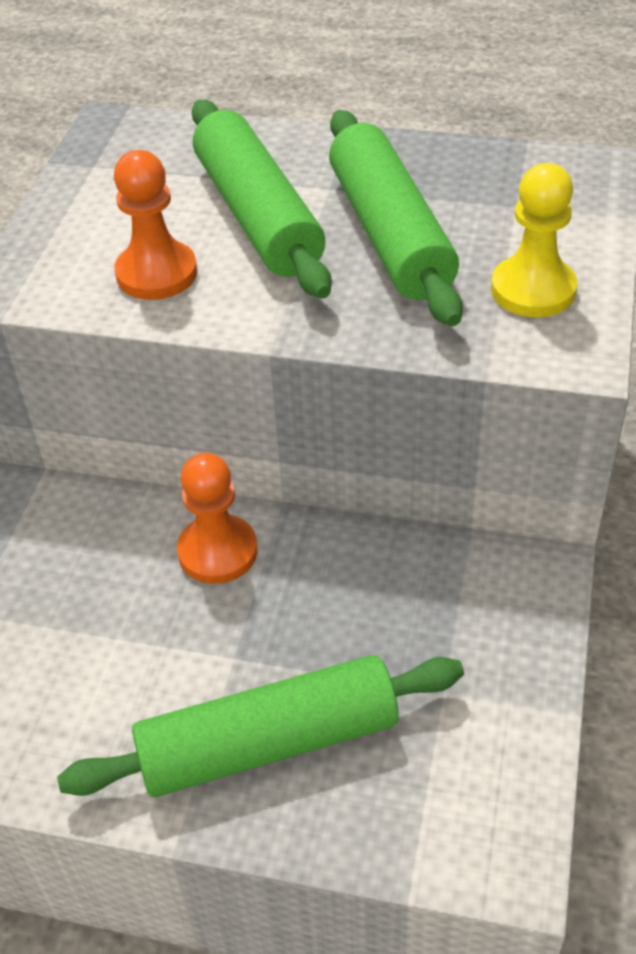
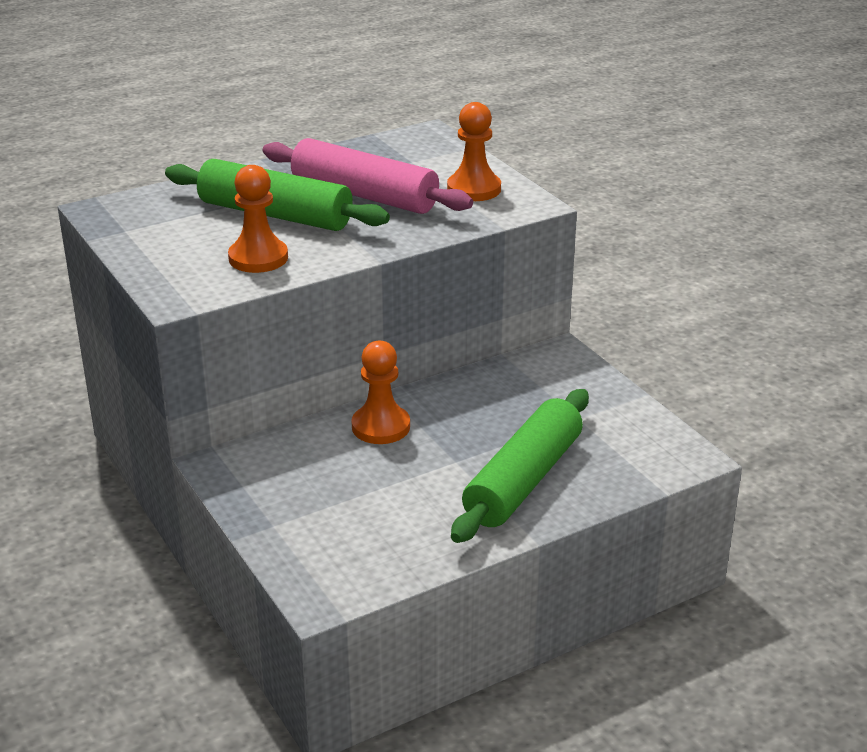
camera: 45 degrees left, 15 degrees down
green rolling pin [329,110,463,326] -> pink rolling pin [263,138,473,214]
yellow pawn [491,163,577,318] -> orange pawn [447,102,501,201]

